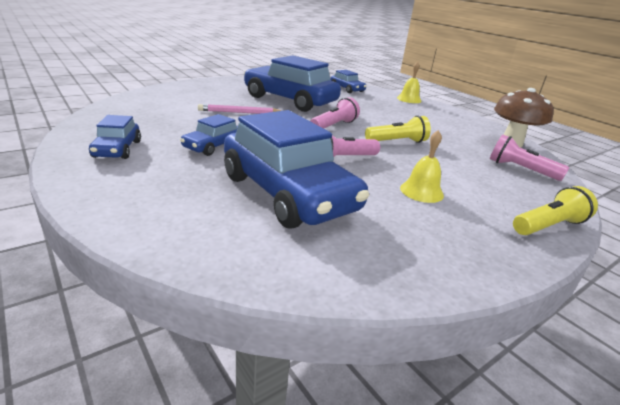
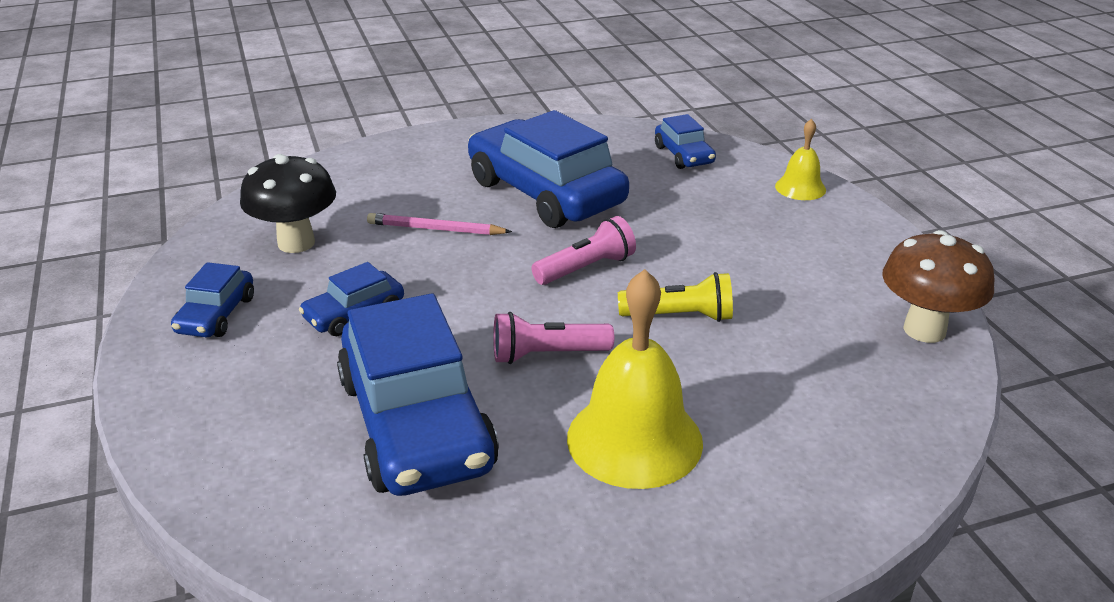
camera: 20 degrees right, 5 degrees up
yellow bell [400,130,444,203] -> yellow bell [567,269,703,489], size x1.91
pink flashlight [490,135,569,181] -> none
yellow flashlight [513,186,598,235] -> none
none -> black mushroom [240,154,336,253]

